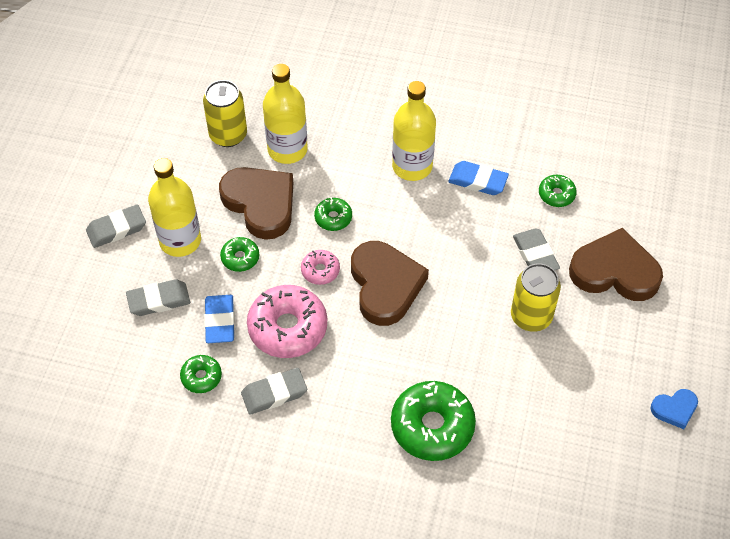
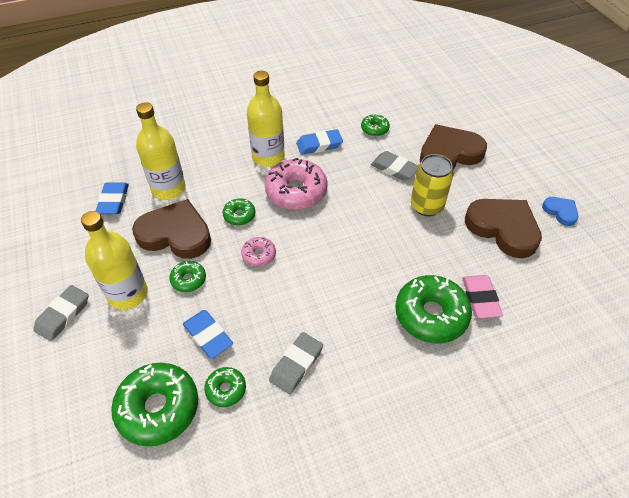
camera: 35 degrees left, 5 degrees down
grey eraser [126,279,190,316] -> none
yellow can [203,80,247,147] -> blue eraser [96,182,129,214]
pink donut [247,285,327,358] -> pink donut moved to [264,158,328,210]
brown heart [351,241,429,326] -> brown heart moved to [465,199,542,258]
blue heart [651,389,698,429] -> blue heart turned 75 degrees counterclockwise [542,197,578,226]
none -> green donut [111,363,198,447]
none -> pink eraser [462,275,503,318]

